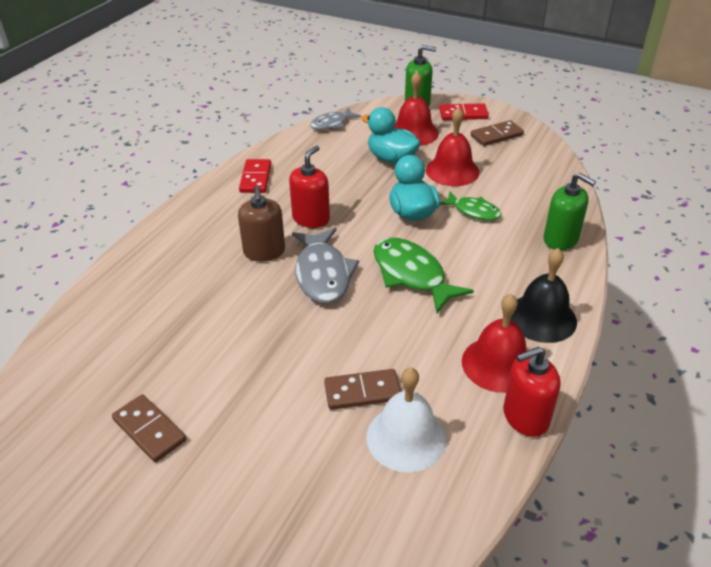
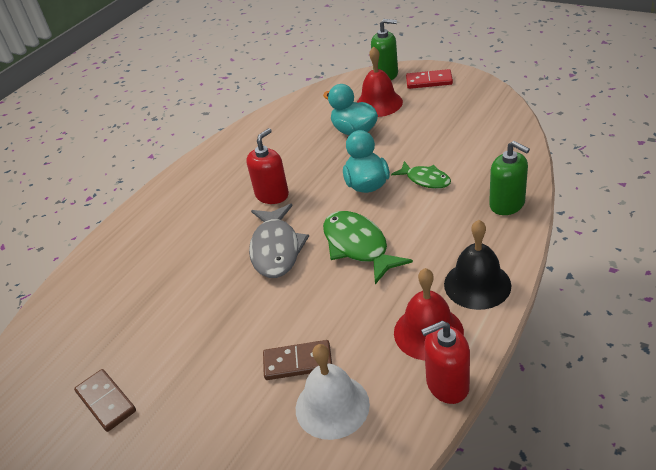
camera: 10 degrees right, 0 degrees up
brown soap dispenser [238,186,285,261] -> none
red domino [239,159,271,193] -> none
grey fish [310,107,361,130] -> none
red bell [426,107,479,186] -> none
brown domino [471,120,524,146] -> none

